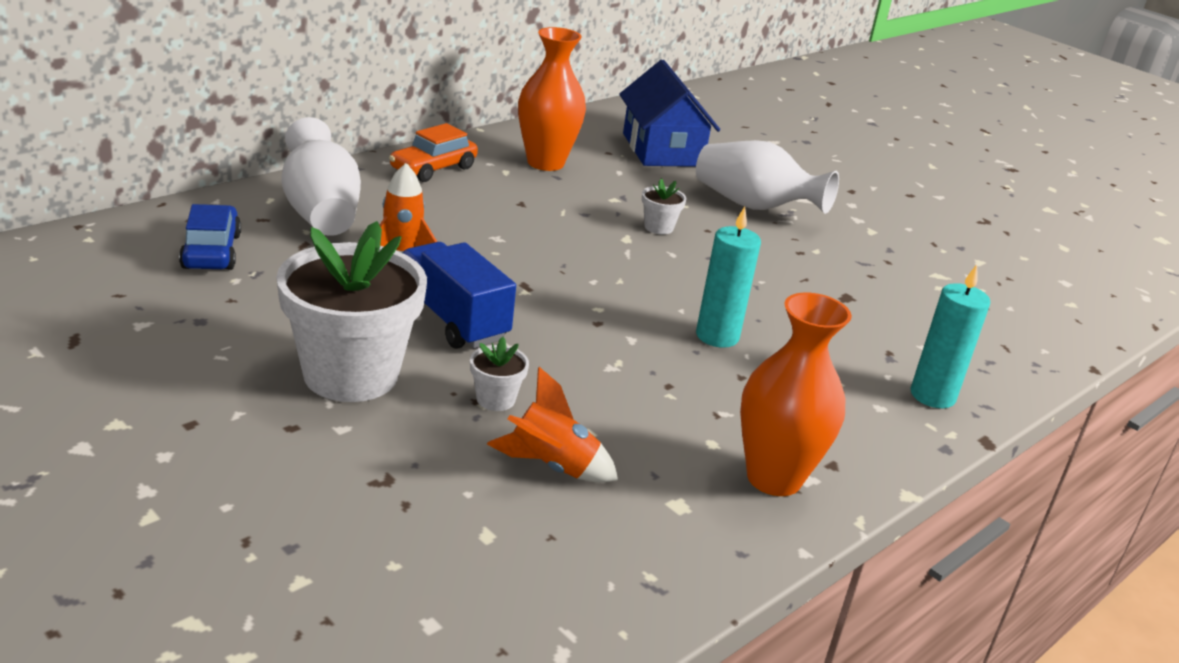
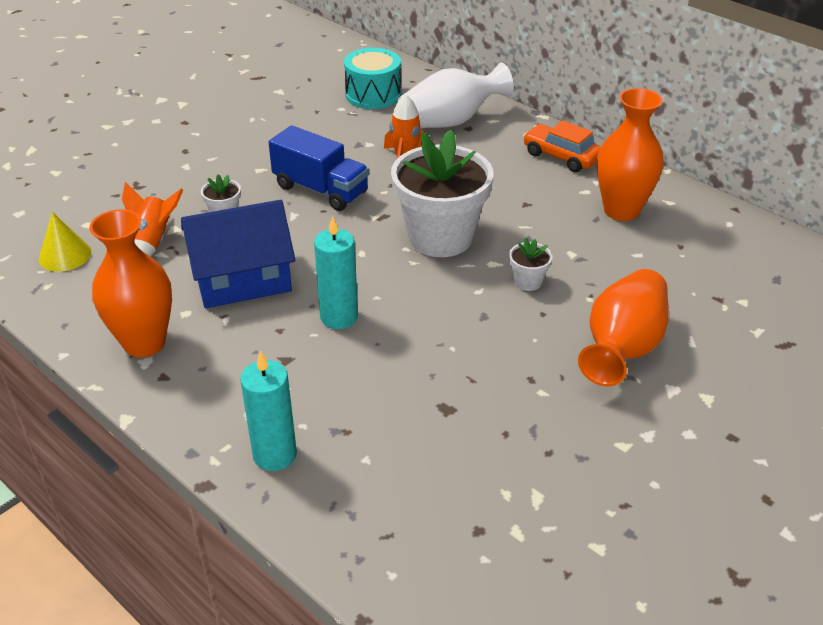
camera: 90 degrees right, 10 degrees up
blue car [179,204,241,270] -> turquoise drum [344,48,401,109]
white flower pot [276,221,427,402] -> white flower pot moved to [391,129,493,257]
blue truck [401,242,516,349] -> blue truck turned 75 degrees clockwise [269,125,369,211]
blue house [619,60,720,167] -> blue house moved to [181,200,295,308]
white vase [696,140,839,214] -> orange vase [578,269,669,386]
none -> yellow cone [39,212,91,272]

